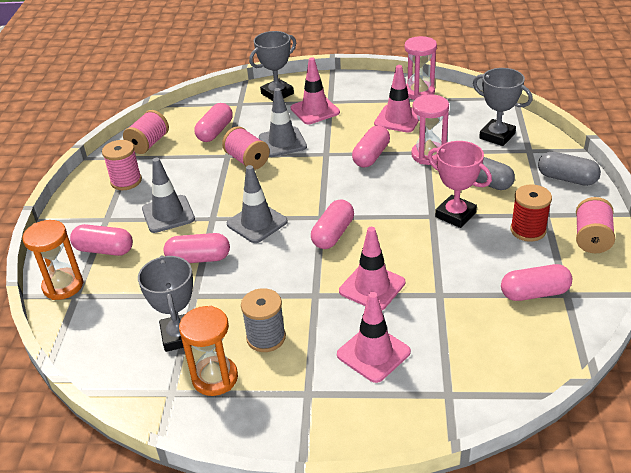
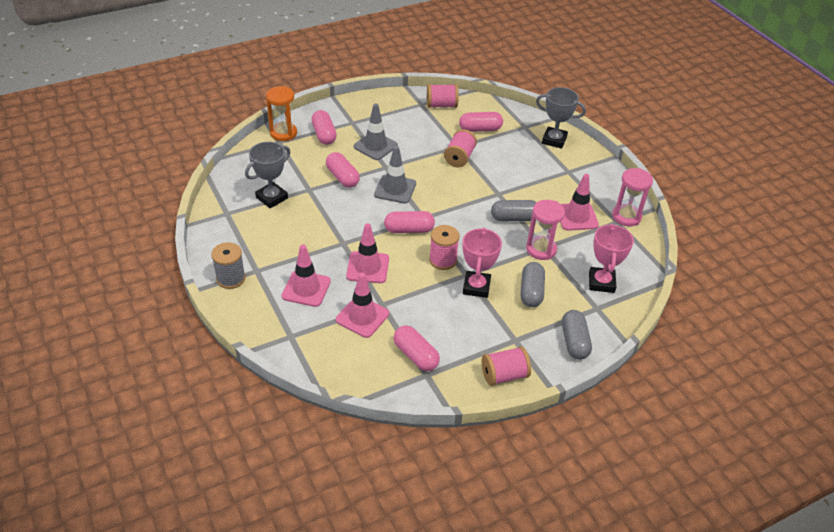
camera: 55 degrees right, 5 degrees up
pink spool [102,140,142,190] -> pink spool moved to [429,225,460,270]
orange hourglass [179,306,238,396] -> none
grey spool [241,288,286,352] -> grey spool moved to [211,242,246,289]
grey traffic cone [259,88,307,157] -> none
pink traffic cone [291,57,340,124] -> pink traffic cone moved to [336,273,389,338]
pink capsule [352,125,390,168] -> grey capsule [491,200,537,221]
grey trophy [473,68,533,146] -> pink trophy [589,224,634,293]
red spool [510,184,552,242] -> none

